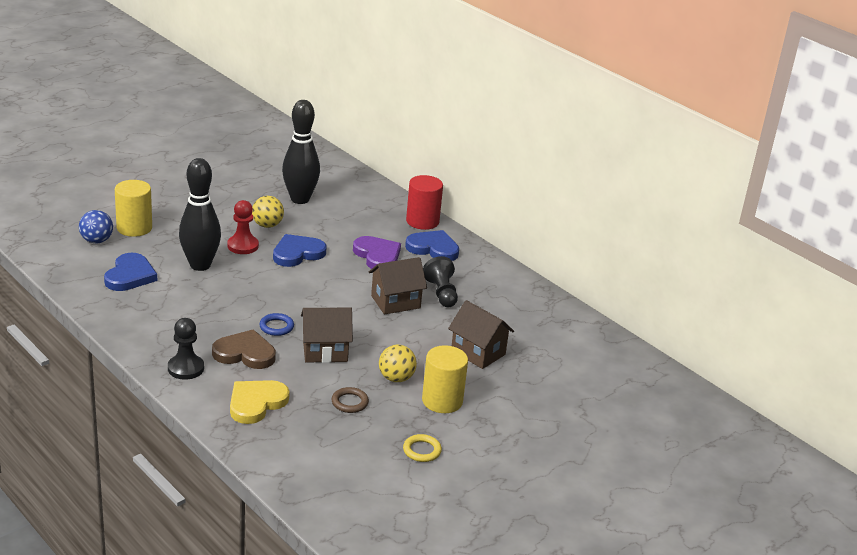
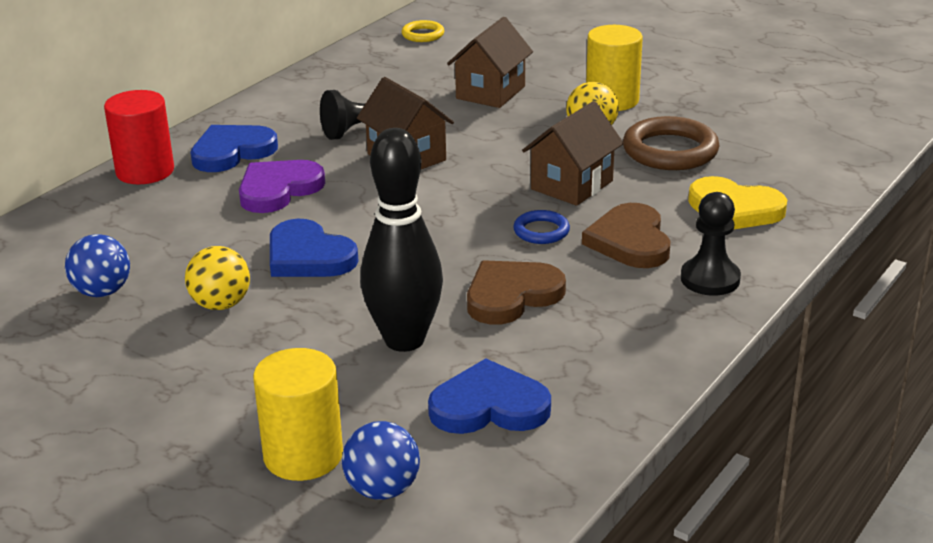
camera: 100 degrees left, 0 degrees up
red pawn [227,200,259,254] -> none
black bowling pin [282,100,320,204] -> blue ball [65,234,130,297]
brown house [301,308,353,363] -> brown house turned 60 degrees clockwise [522,101,624,206]
brown ring [332,387,369,413] -> brown ring [623,116,720,170], size x1.87
yellow ring [403,434,442,462] -> yellow ring moved to [402,20,444,42]
blue heart [405,230,459,261] -> blue heart turned 45 degrees clockwise [190,125,278,172]
none -> brown heart [467,260,566,325]

